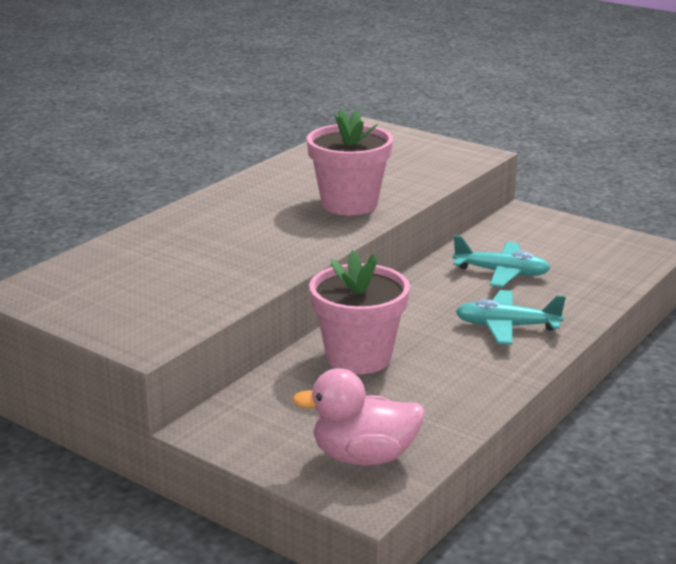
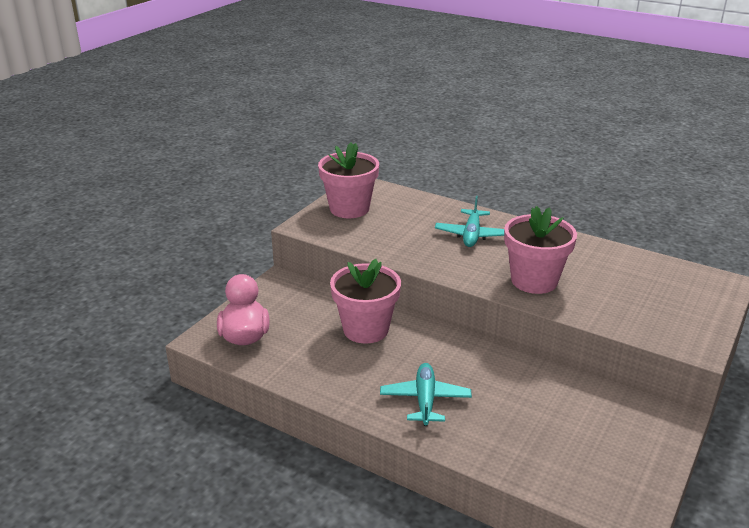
camera: 85 degrees right, 5 degrees up
turquoise plane [453,235,550,287] -> turquoise plane moved to [435,196,504,247]
none -> pink flower pot [318,142,379,218]

